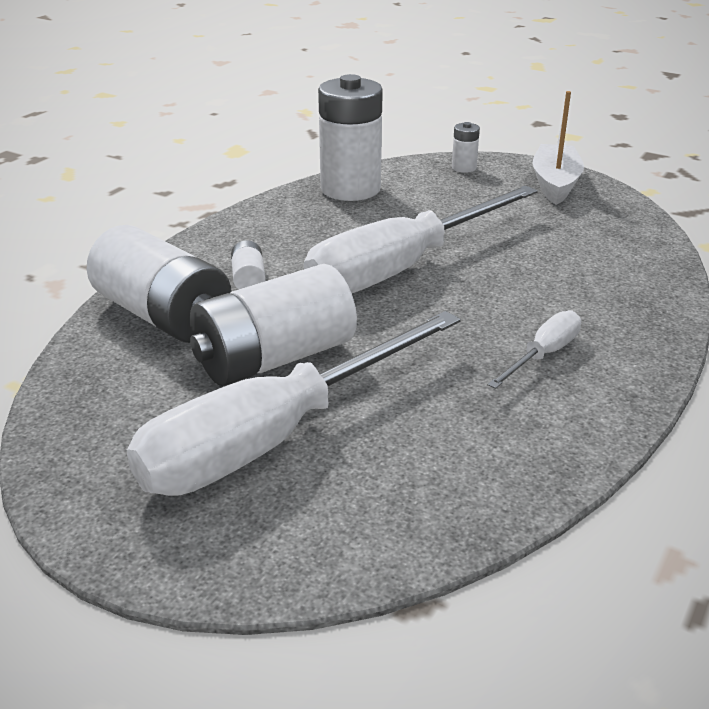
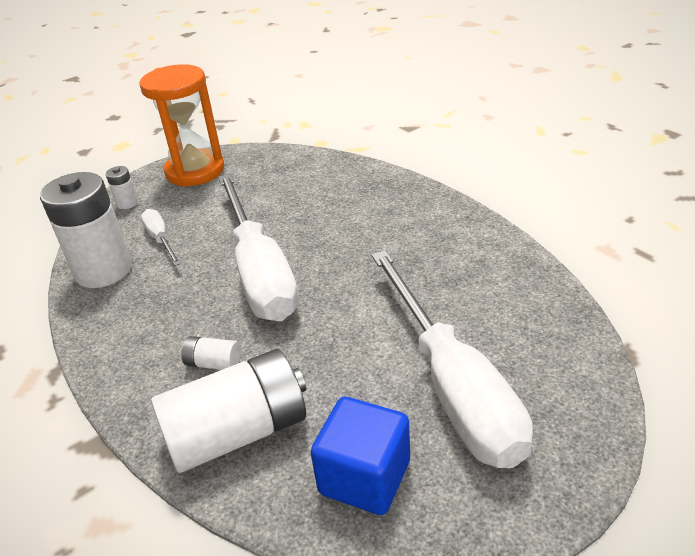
camera: 65 degrees left, 5 degrees up
white battery [190,264,357,386] -> none
white screwdriver [488,310,581,389] -> white screwdriver moved to [141,209,181,266]
white boat [532,91,584,205] -> orange hourglass [139,64,224,187]
none -> blue cube [311,397,410,515]

